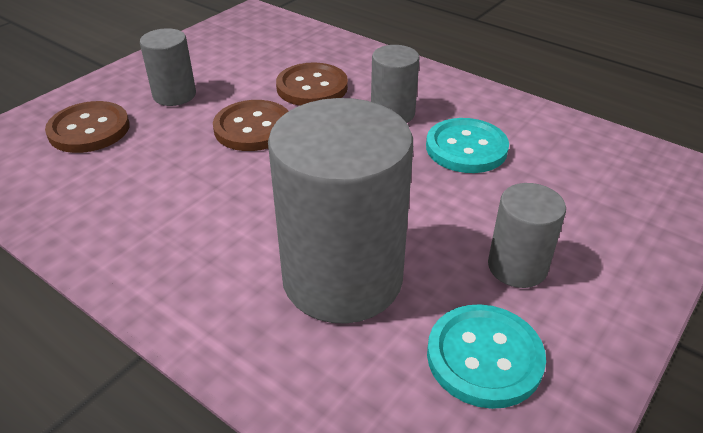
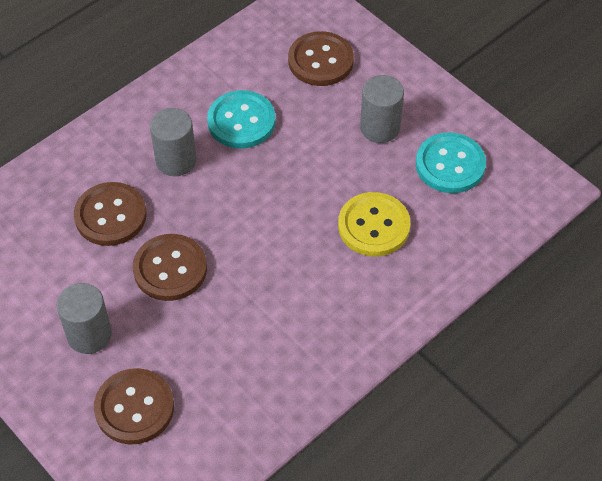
camera: 80 degrees left, 15 degrees up
grey cylinder [268,98,413,324] -> yellow button [338,192,410,257]
none -> brown button [288,31,354,86]

